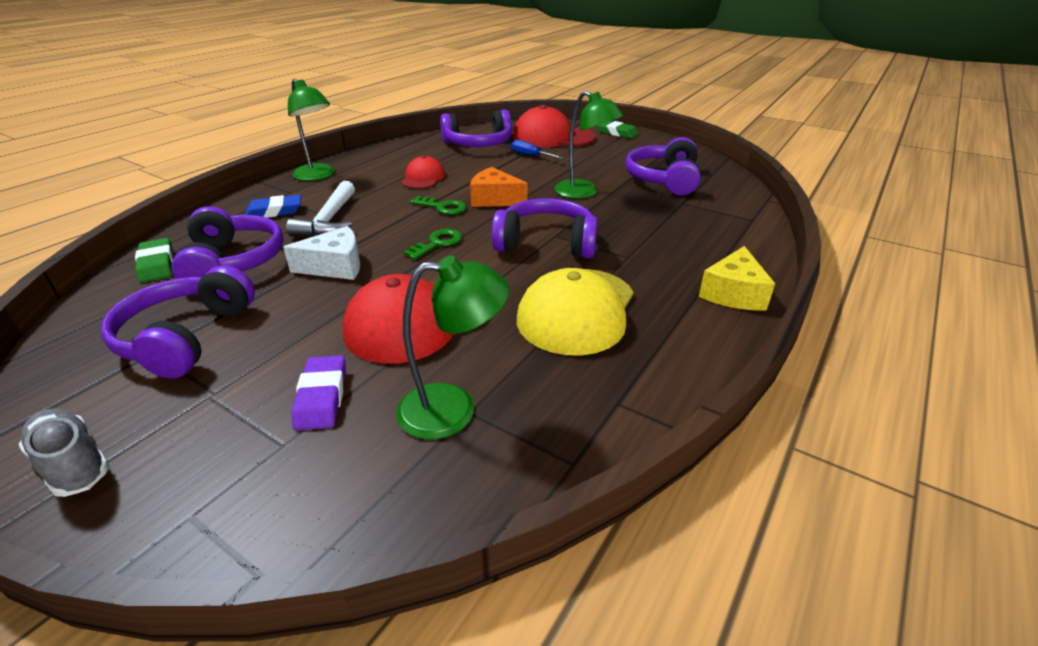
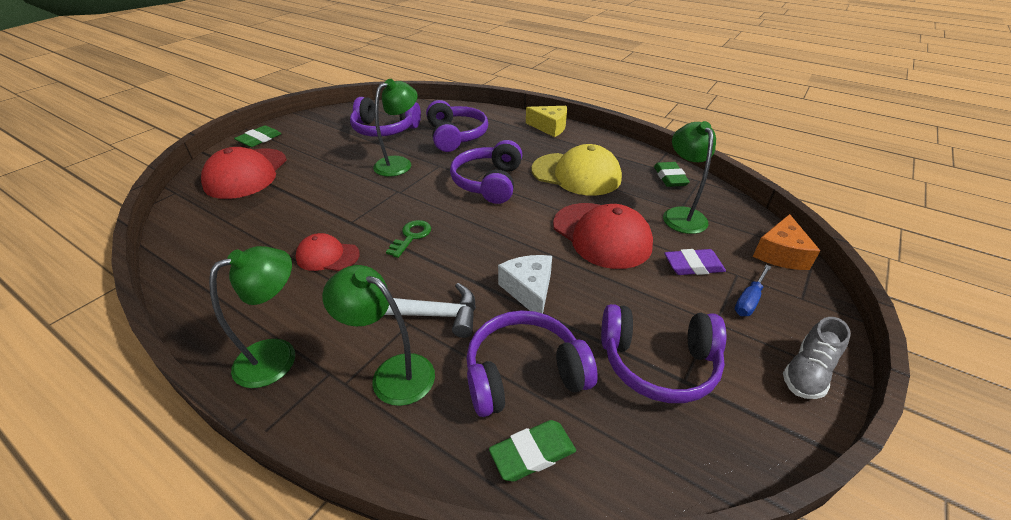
camera: 90 degrees left, 5 degrees up
blue eraser [245,195,301,218] -> green lamp [322,265,435,406]
green key [403,229,462,260] -> none
purple headphones [440,109,512,147] -> purple headphones moved to [426,100,488,152]
orange cheese [470,167,528,207] -> orange cheese moved to [753,214,820,270]
blue screwdriver [511,140,564,159] -> blue screwdriver moved to [735,265,771,316]
none -> green eraser [654,162,690,187]

